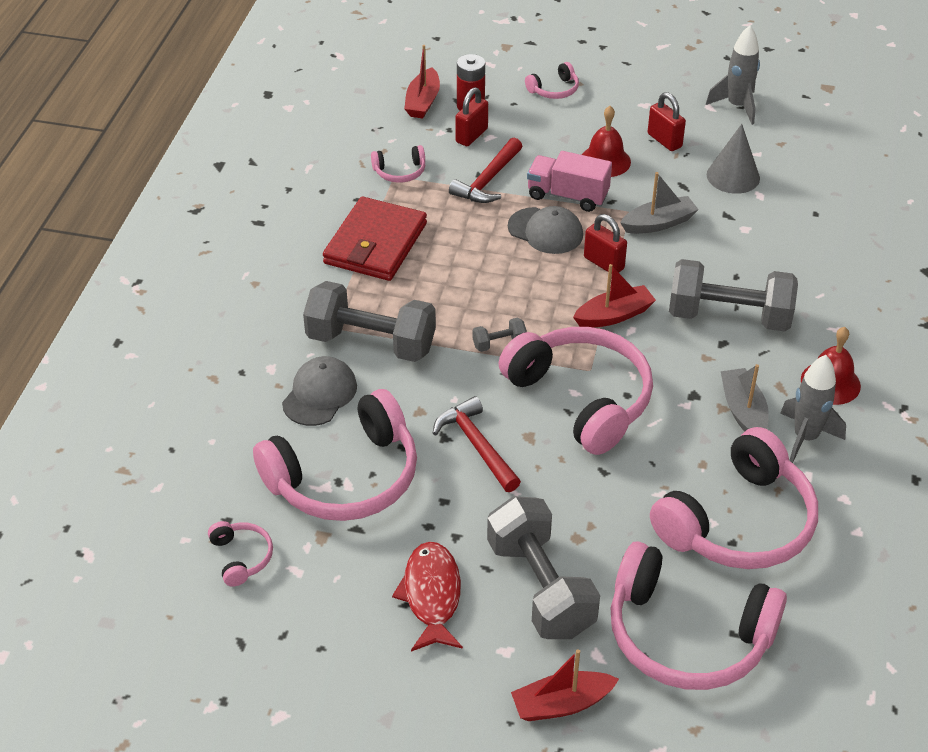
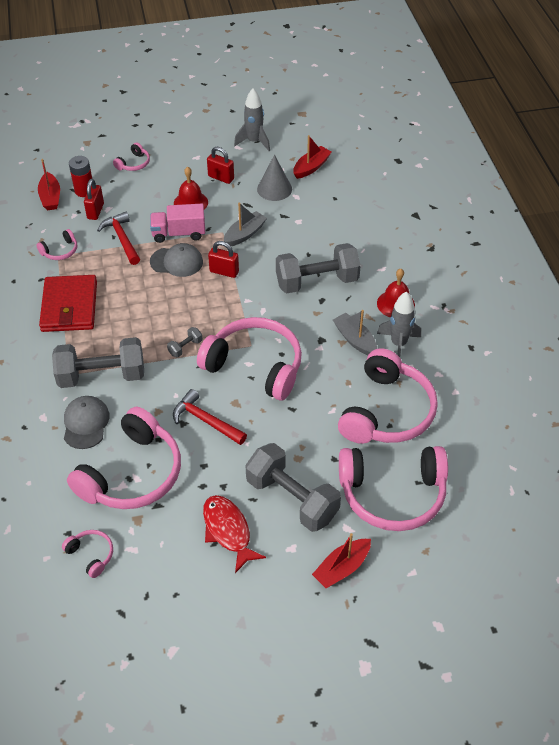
camera: 25 degrees left, 5 degrees up
red hammer [449,138,522,203] -> red hammer turned 150 degrees clockwise [97,212,140,265]
red boat [573,264,656,328] -> red boat moved to [293,135,332,179]

